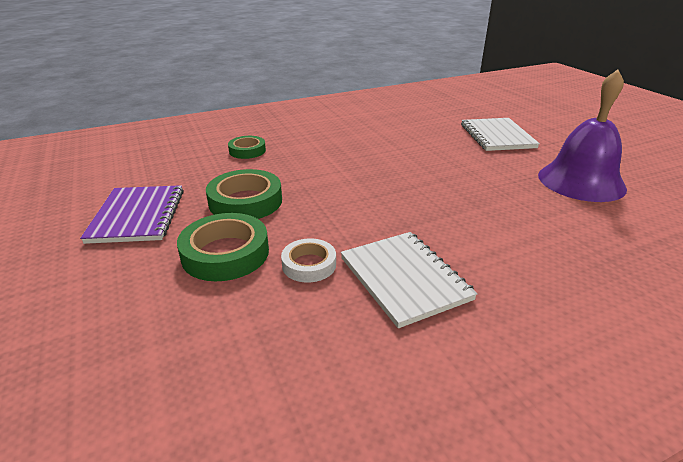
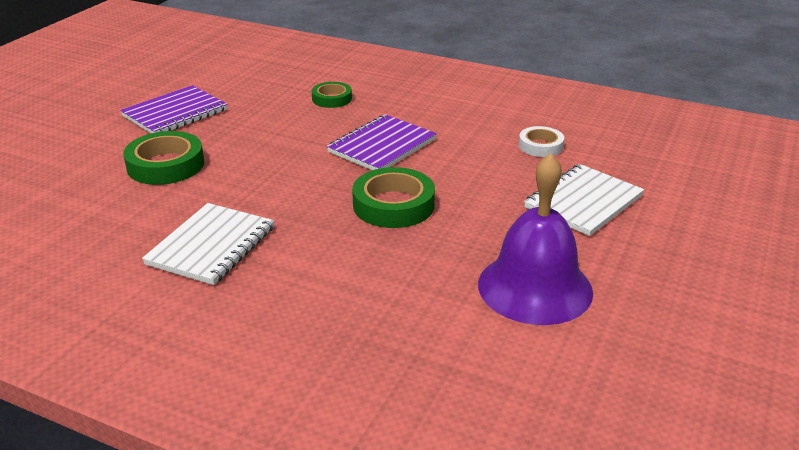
camera: 50 degrees right, 0 degrees up
green tape [206,169,282,219] -> green tape moved to [352,167,435,228]
white tape [281,238,336,282] -> white tape moved to [519,126,564,157]
none -> purple notebook [327,114,437,170]

